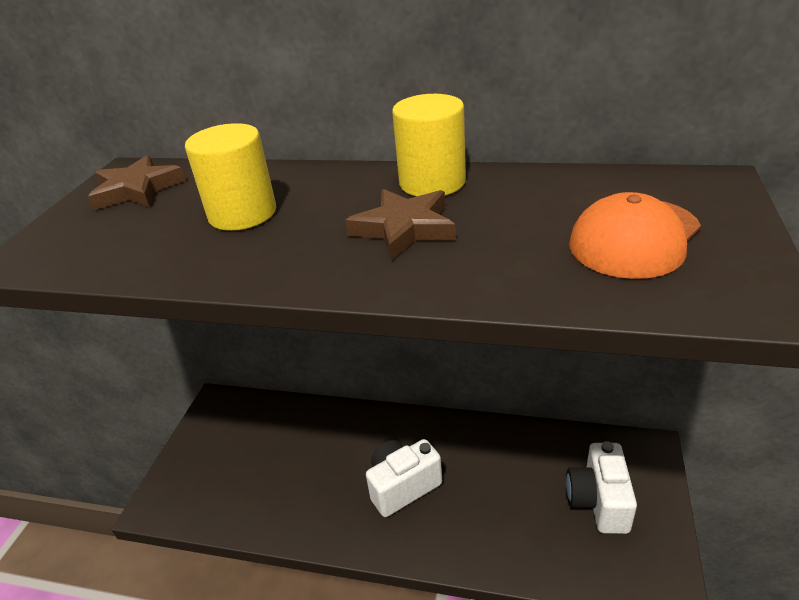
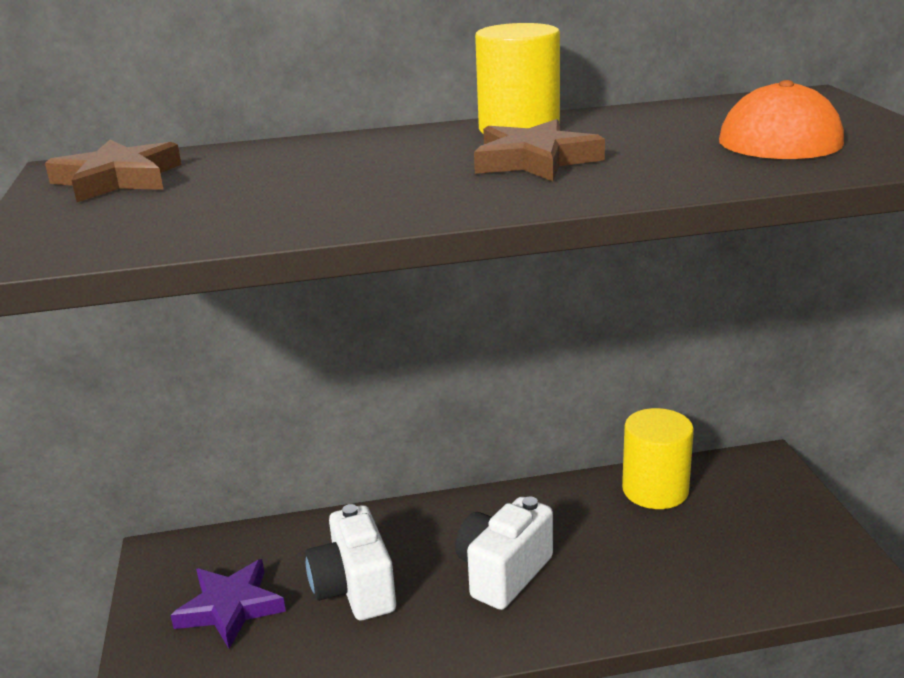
camera: 25 degrees left, 10 degrees down
yellow cylinder [185,123,276,231] -> yellow cylinder moved to [622,408,694,509]
white camera [566,441,637,534] -> white camera moved to [305,504,396,620]
none -> purple star [171,559,286,648]

